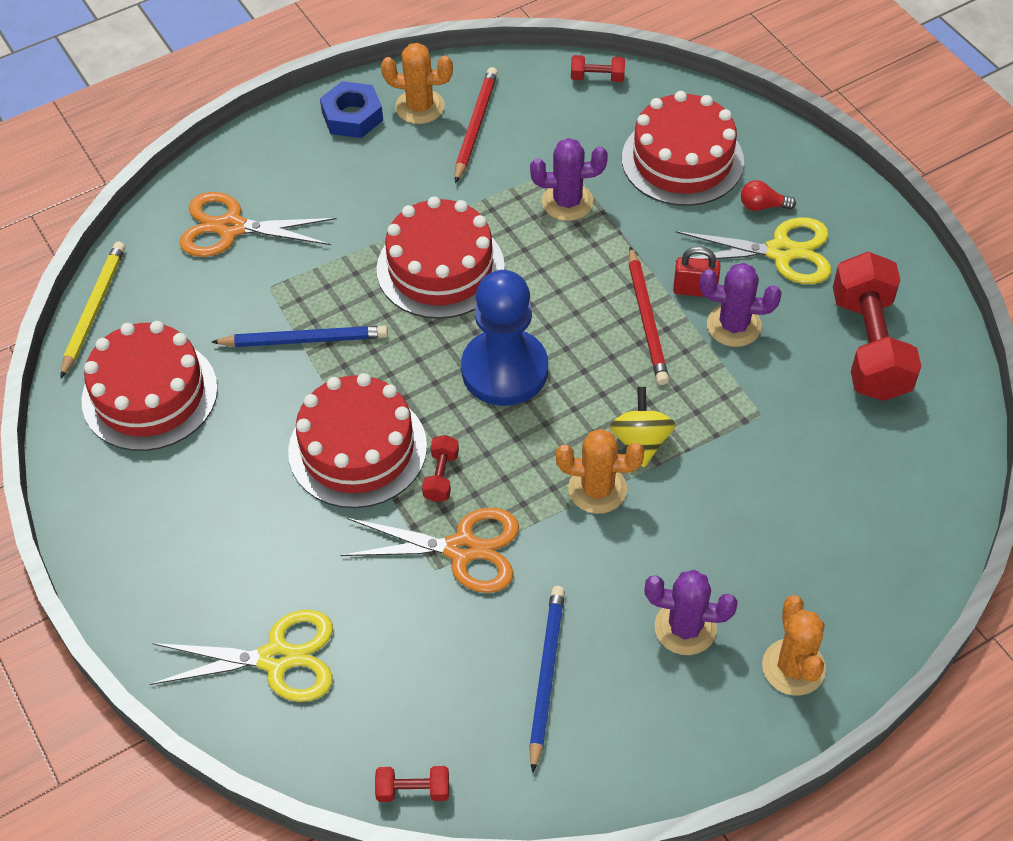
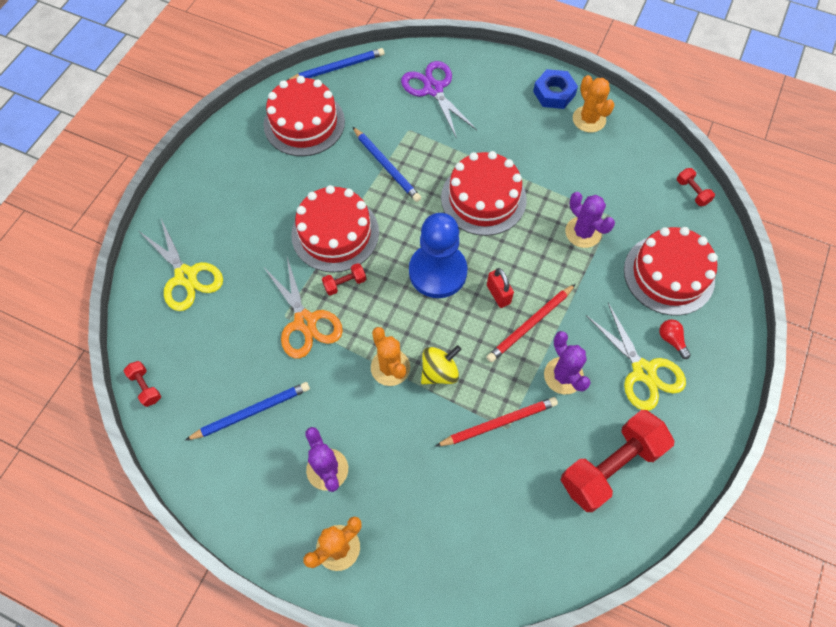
camera: 55 degrees right, 10 degrees up
yellow pencil [60,242,125,379] -> blue pencil [286,48,385,81]
orange scissors [179,192,337,257] -> purple scissors [401,61,477,139]
red pencil [455,67,498,183] -> red pencil moved to [435,397,558,447]
red padlock [673,247,721,297] -> red padlock moved to [487,268,514,308]

